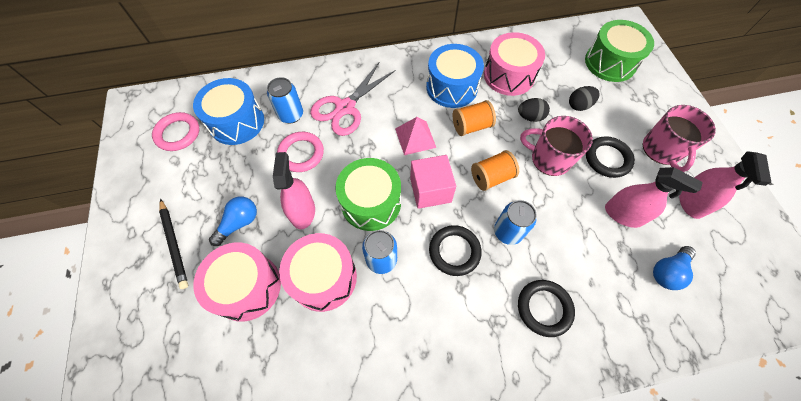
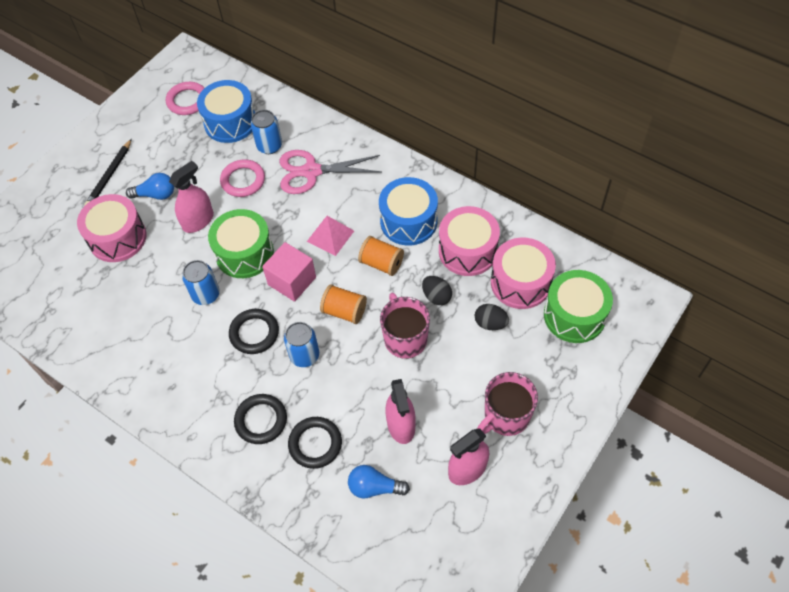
camera: 50 degrees right, 5 degrees down
pink drum [279,233,357,312] -> pink drum moved to [491,238,556,309]
black ring [586,136,635,178] -> black ring moved to [288,417,342,469]

